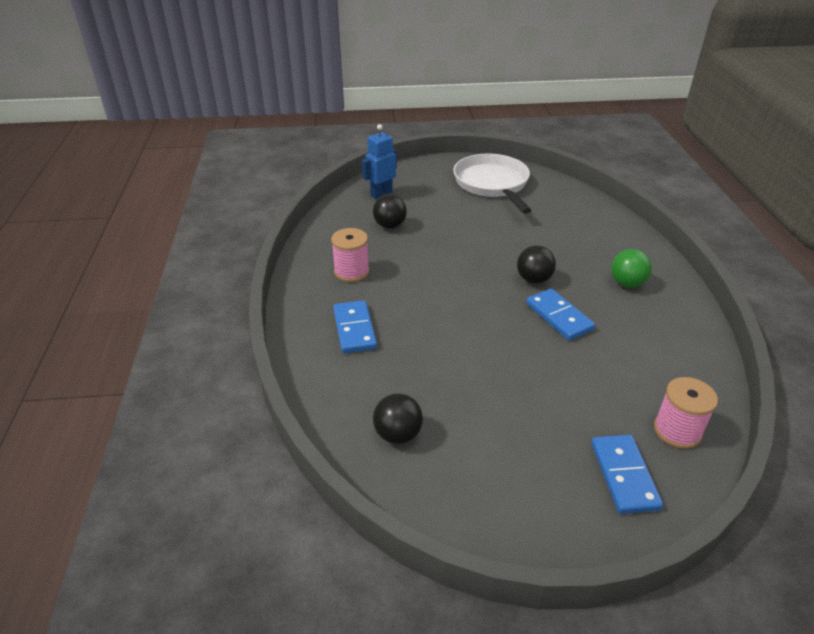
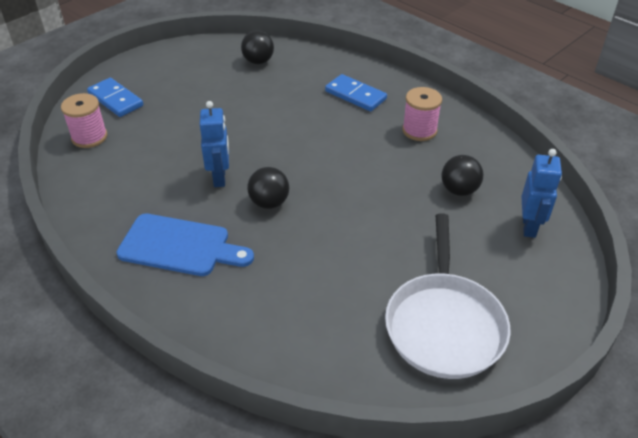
camera: 140 degrees right, 5 degrees up
white pan [453,154,532,214] -> white pan turned 60 degrees clockwise [385,213,511,379]
blue domino [526,289,595,341] -> blue robot [200,101,229,187]
green ball [611,249,652,288] -> blue cutting board [117,214,254,276]

